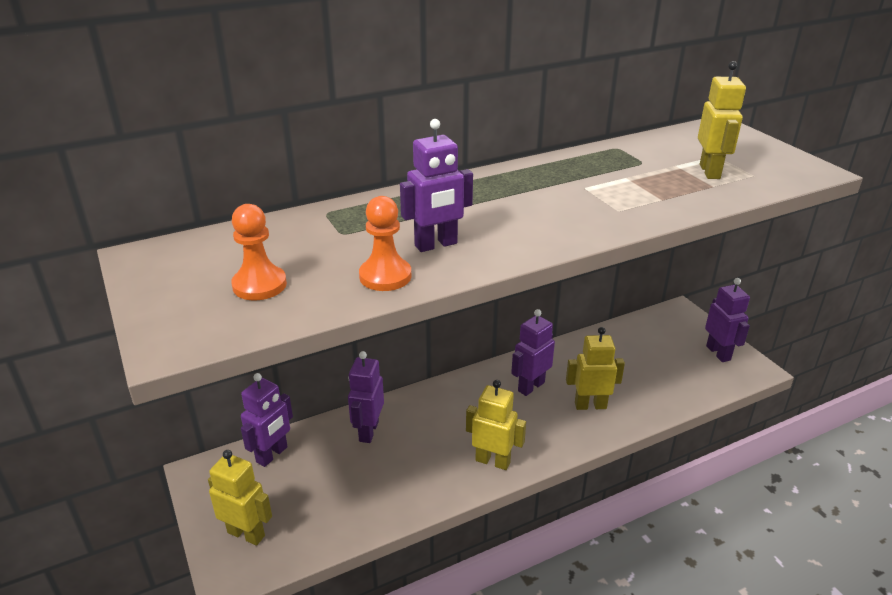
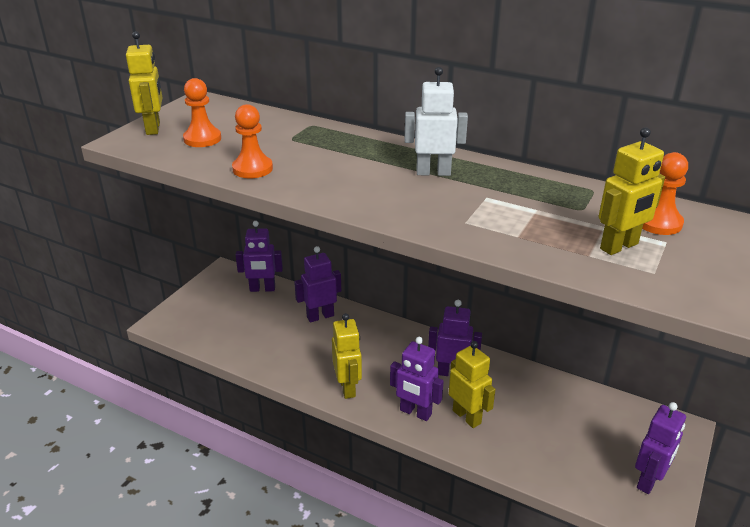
camera: 55 degrees right, 0 degrees up
yellow robot [208,450,272,546] -> yellow robot moved to [126,31,162,135]
purple robot [400,119,473,252] -> purple robot moved to [390,337,444,421]
none -> white robot [405,67,468,176]
none -> orange pawn [642,152,688,235]

